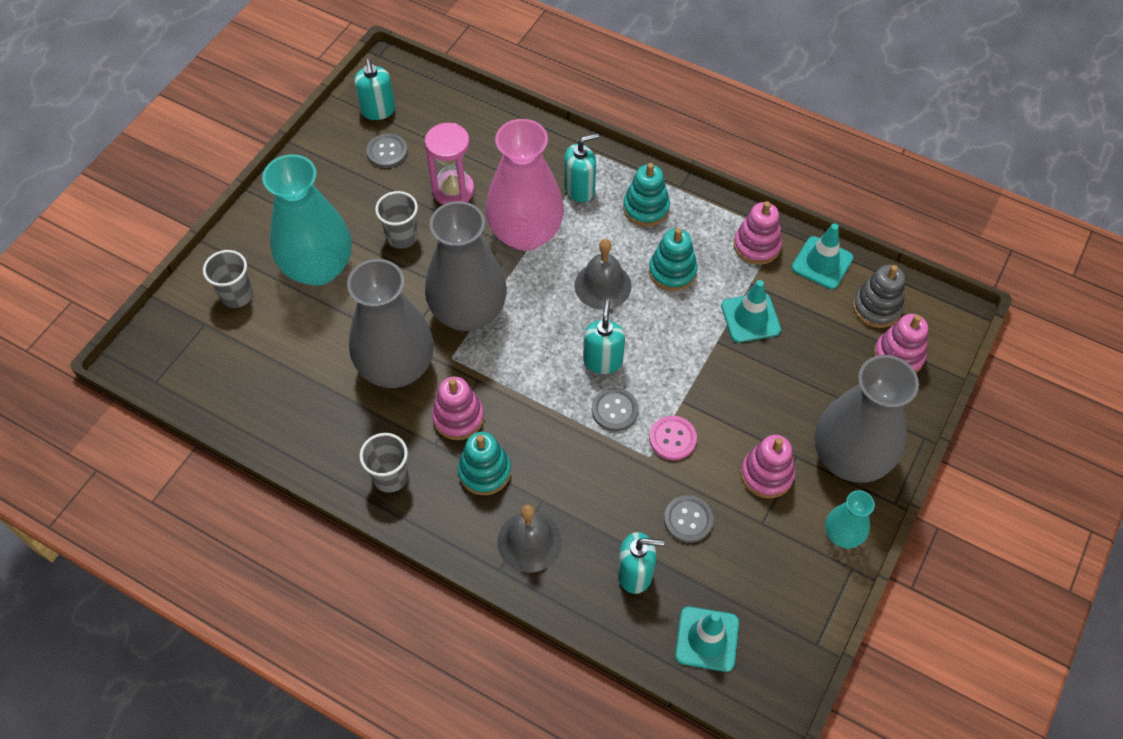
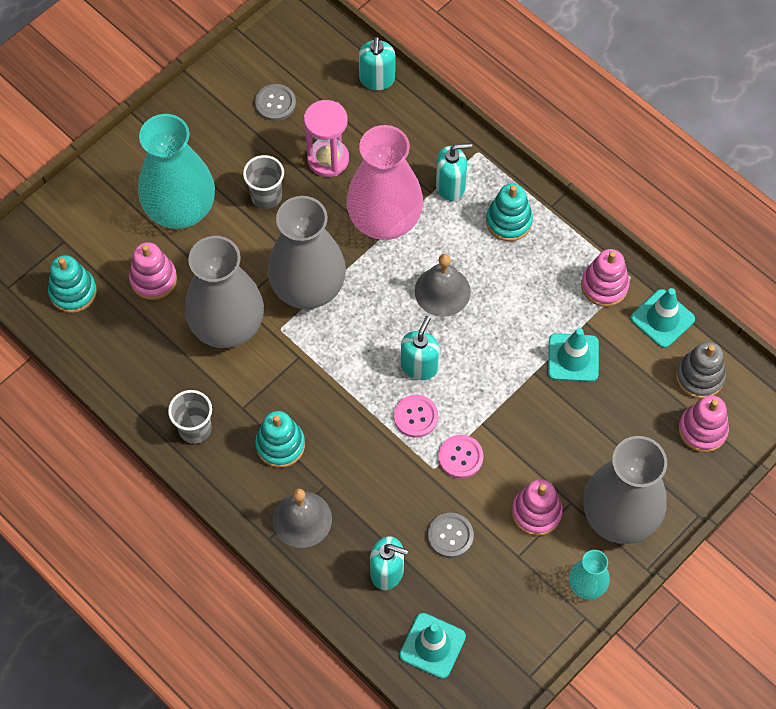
camera: 15 degrees right, 5 degrees up
grey cup [203,250,253,308] -> none
turquoise soap dispenser [354,59,395,120] -> turquoise soap dispenser moved to [359,37,395,90]
pink stacking toy [432,377,484,440] -> pink stacking toy moved to [129,242,177,300]
grey button [592,388,638,431] -> pink button [394,395,438,438]
turquoise stacking toy [649,228,697,291] -> turquoise stacking toy moved to [48,255,97,313]

